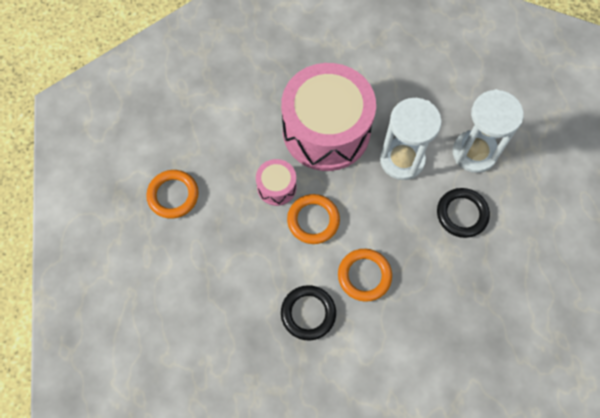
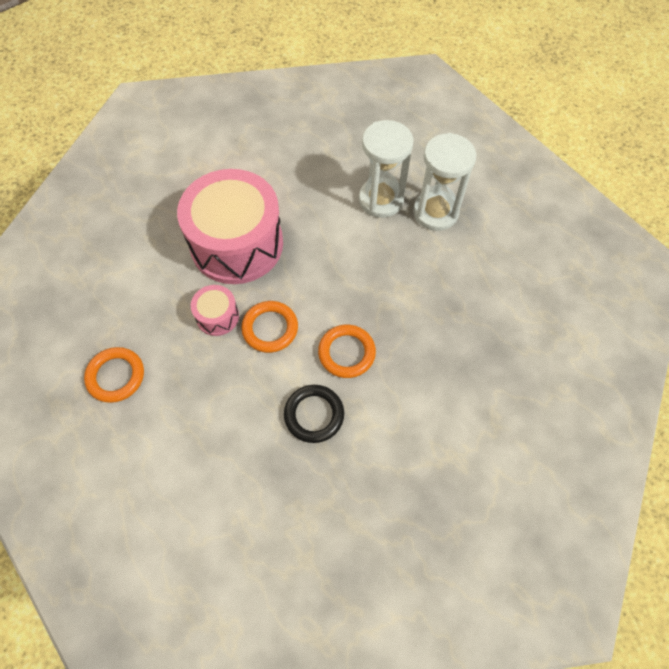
camera: 30 degrees left, 5 degrees down
white hourglass [380,98,442,180] -> white hourglass moved to [413,133,476,231]
black ring [437,188,490,238] -> none

